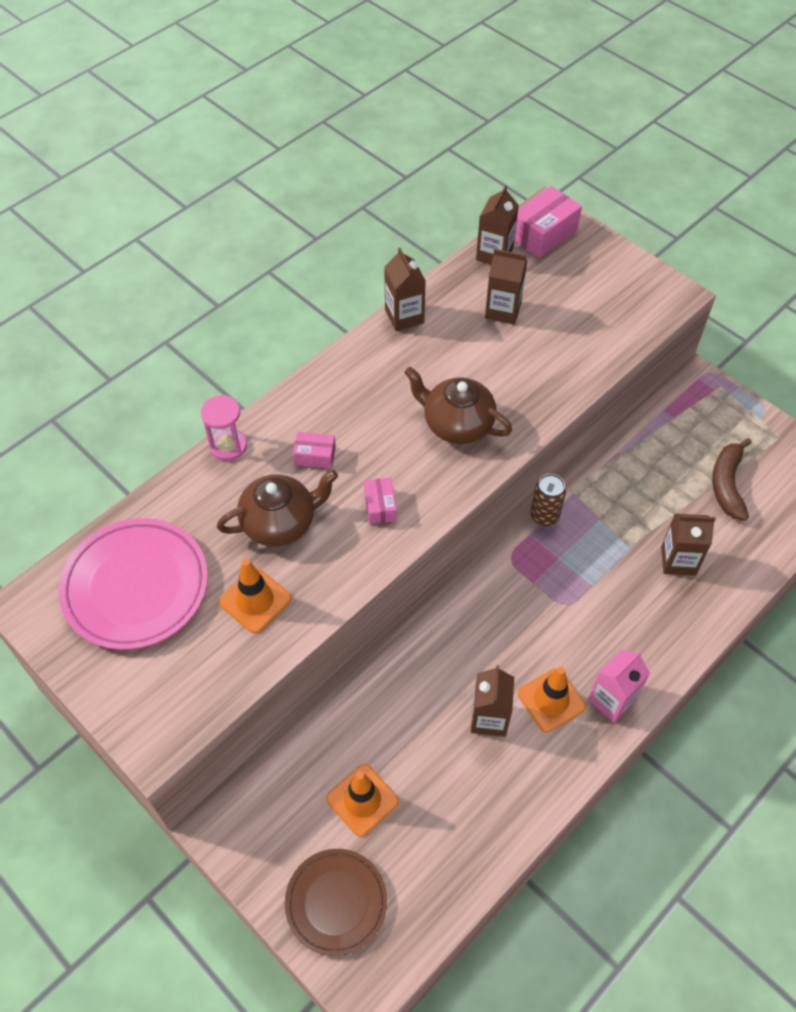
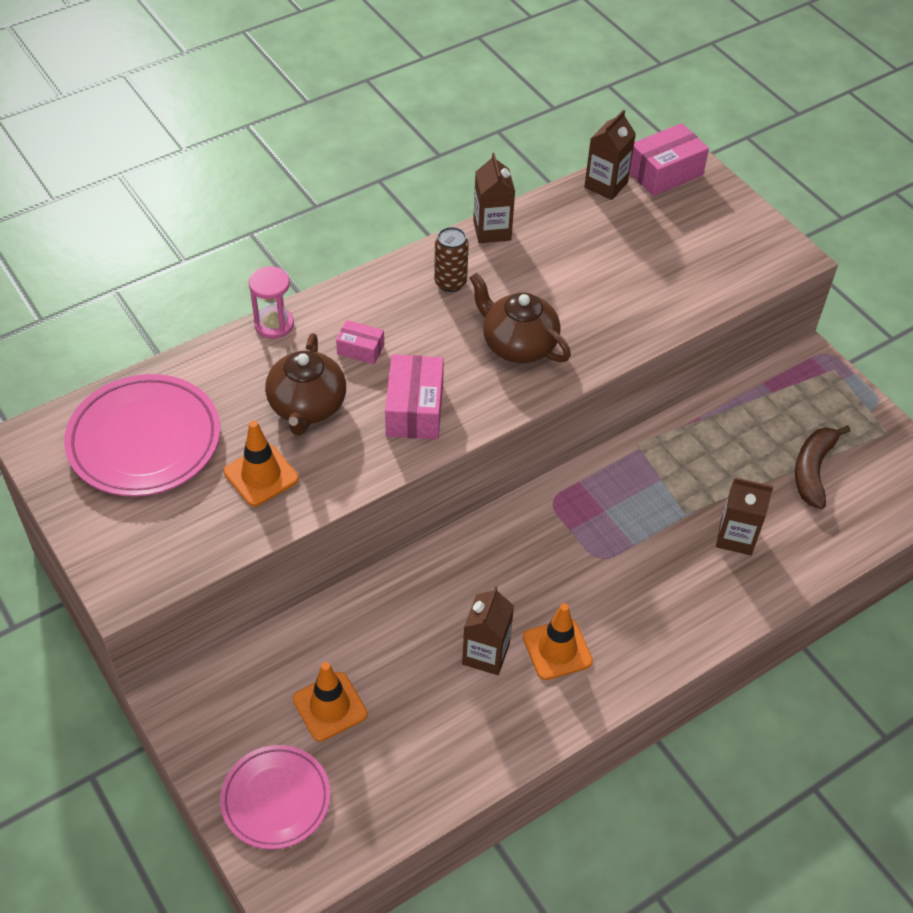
camera: 10 degrees right, 5 degrees down
brown teapot [217,470,338,547] -> brown teapot turned 105 degrees clockwise [265,333,346,435]
brown plate [285,849,387,956] -> pink plate [220,745,330,849]
pink box [364,477,397,524] -> pink box [385,354,444,440], size x1.77
brown carton [485,249,527,325] -> none
brown can [530,474,566,526] -> brown can moved to [434,227,469,292]
pink carton [588,650,650,723] -> none

